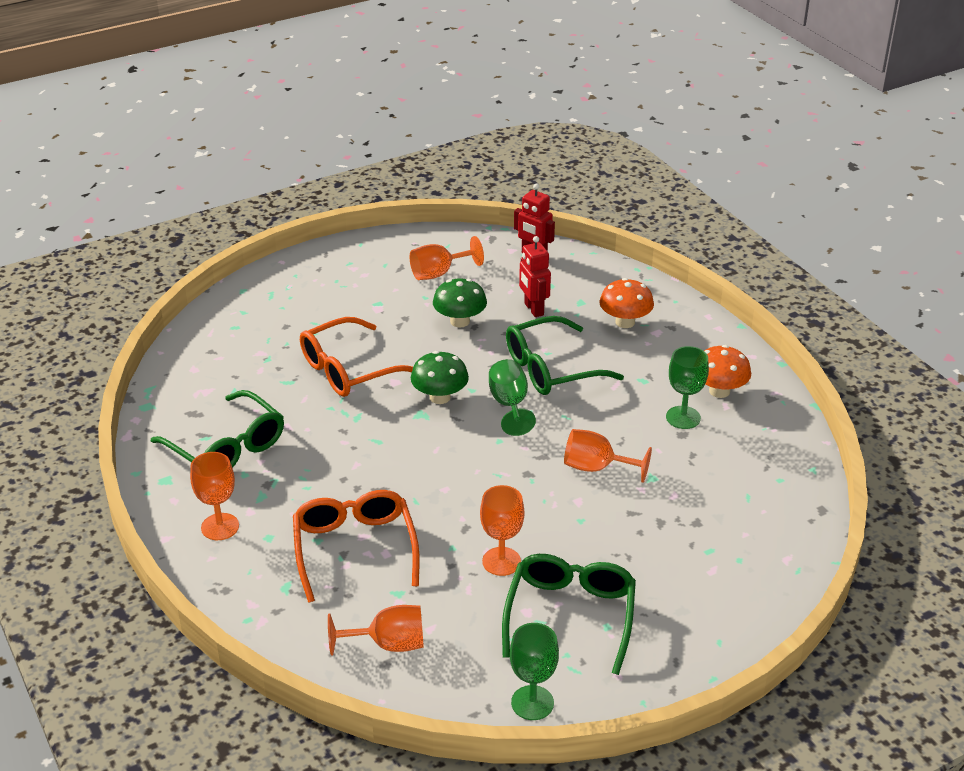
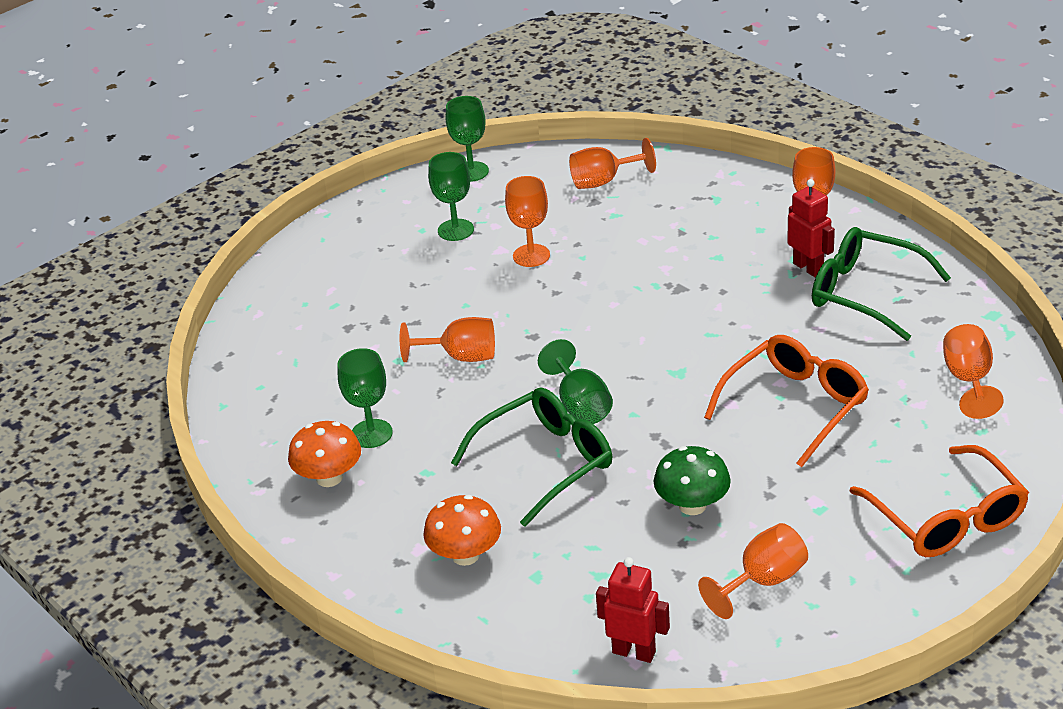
camera: 170 degrees right, 0 degrees up
orange glasses [293,490,420,603] -> orange glasses moved to [850,445,1029,557]
green mushroom [411,351,469,404] -> none
green glasses [502,554,636,675] -> green goblet [428,152,474,241]
red robot [519,236,551,317] -> red robot moved to [787,179,835,277]
none -> orange goblet [943,324,1004,419]

